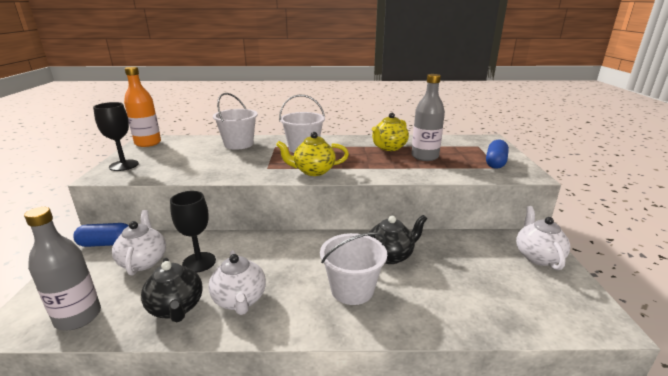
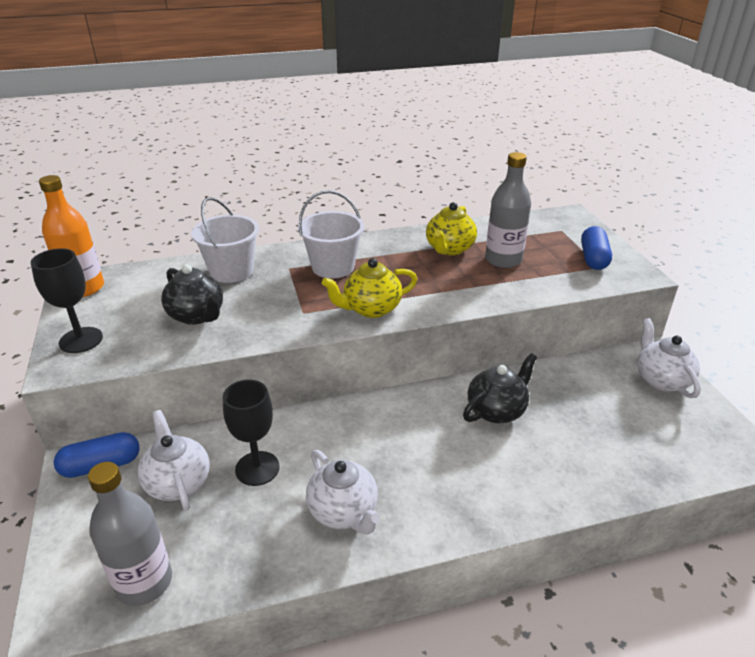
camera: 15 degrees left, 10 degrees up
black teapot [141,258,203,322] -> black teapot moved to [161,264,223,325]
white bucket [320,232,387,305] -> none

